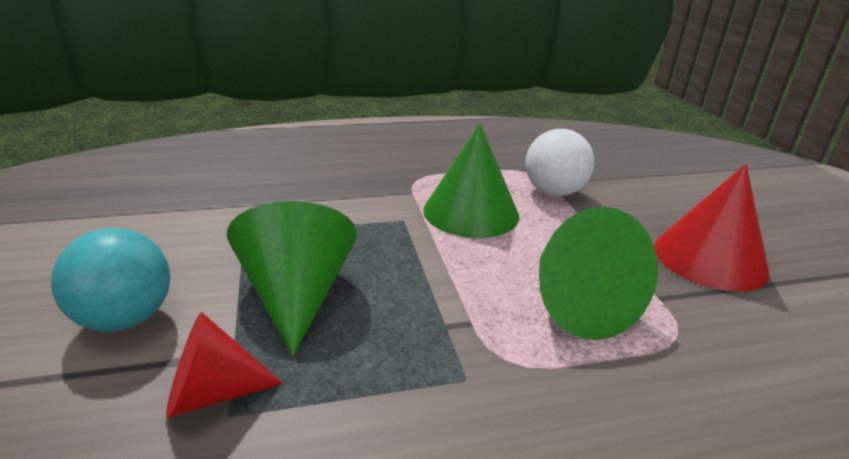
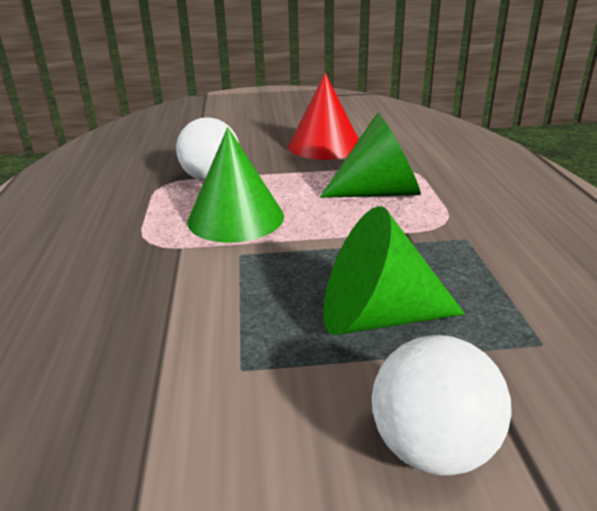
camera: 80 degrees left, 0 degrees up
turquoise ball [51,228,170,332] -> white ball [372,335,512,476]
red cone [166,312,283,418] -> none

